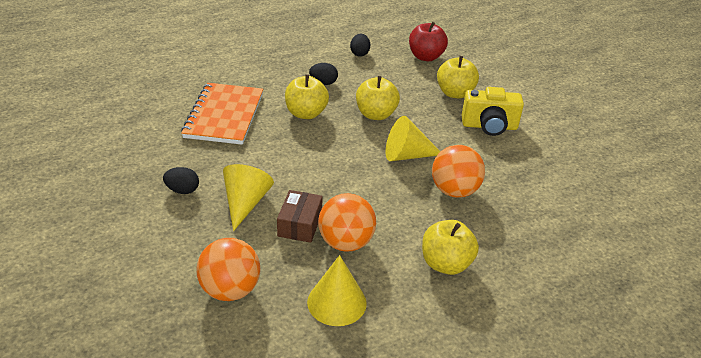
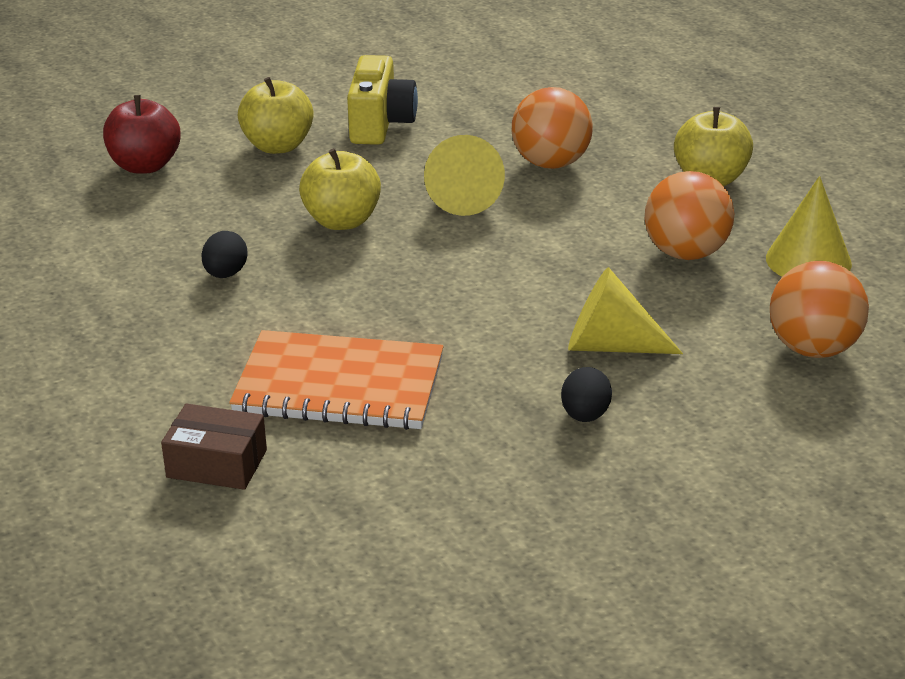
camera: 85 degrees left, 5 degrees down
brown box [277,190,323,243] -> brown box moved to [161,403,267,490]
yellow apple [285,74,329,119] -> none
black egg [350,34,370,57] -> none

